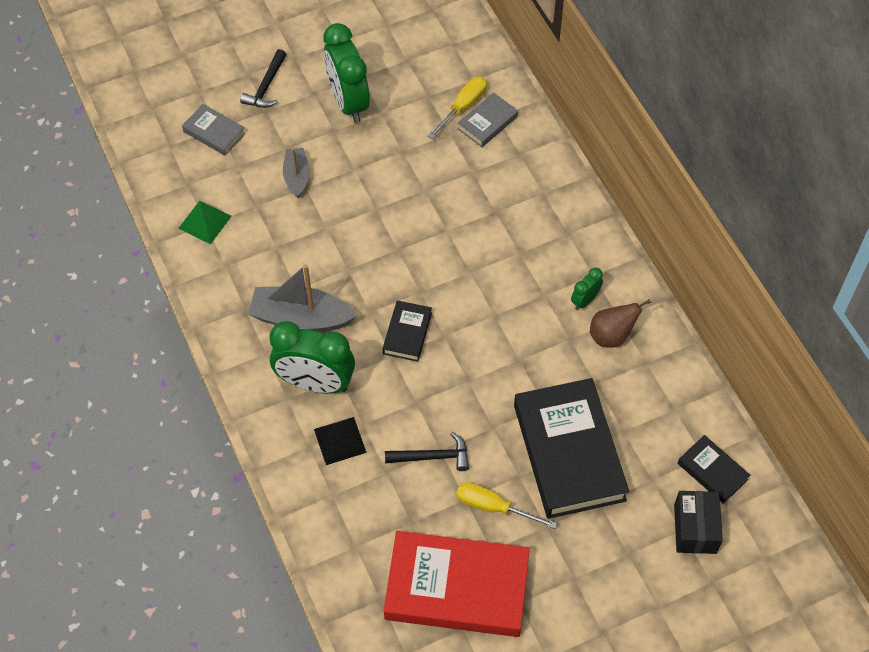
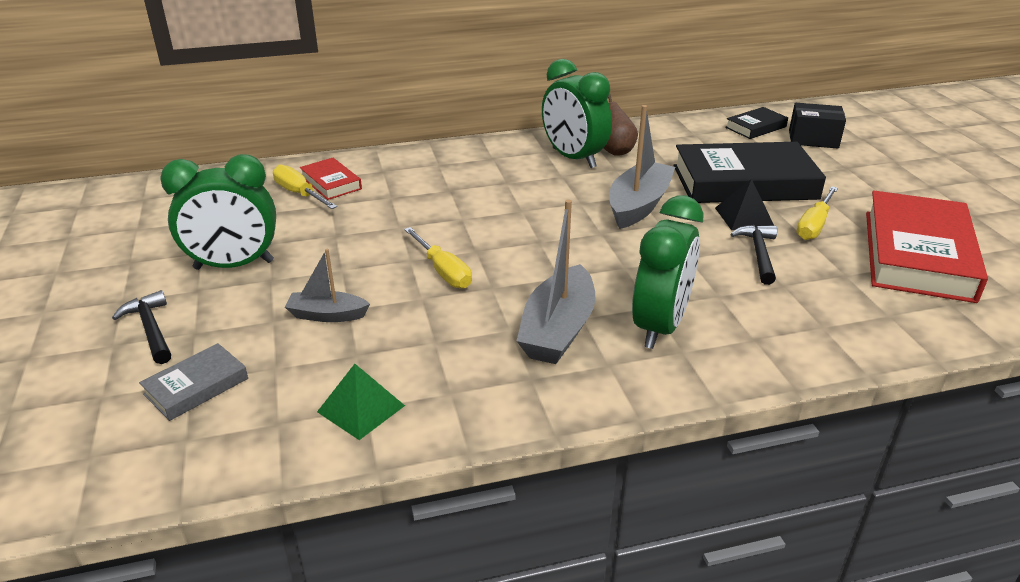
camera: 80 degrees left, 25 degrees down
black hammer [240,49,287,108] -> black hammer turned 150 degrees counterclockwise [112,290,171,364]
black pyramid [314,417,367,465] -> black pyramid moved to [715,179,774,230]
black book [382,300,432,362] -> none
grey book [458,93,518,147] -> red book [300,158,362,200]
green clock [571,268,603,310] -> green clock [542,59,612,168], size x2.15
none -> yellow screwdriver [404,227,472,289]
none -> grey boat [609,105,675,229]

